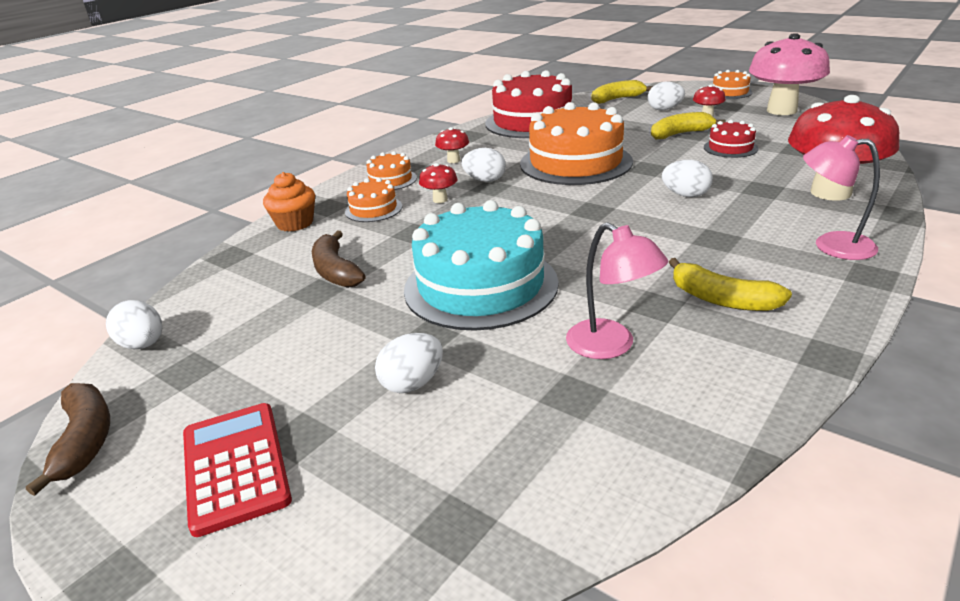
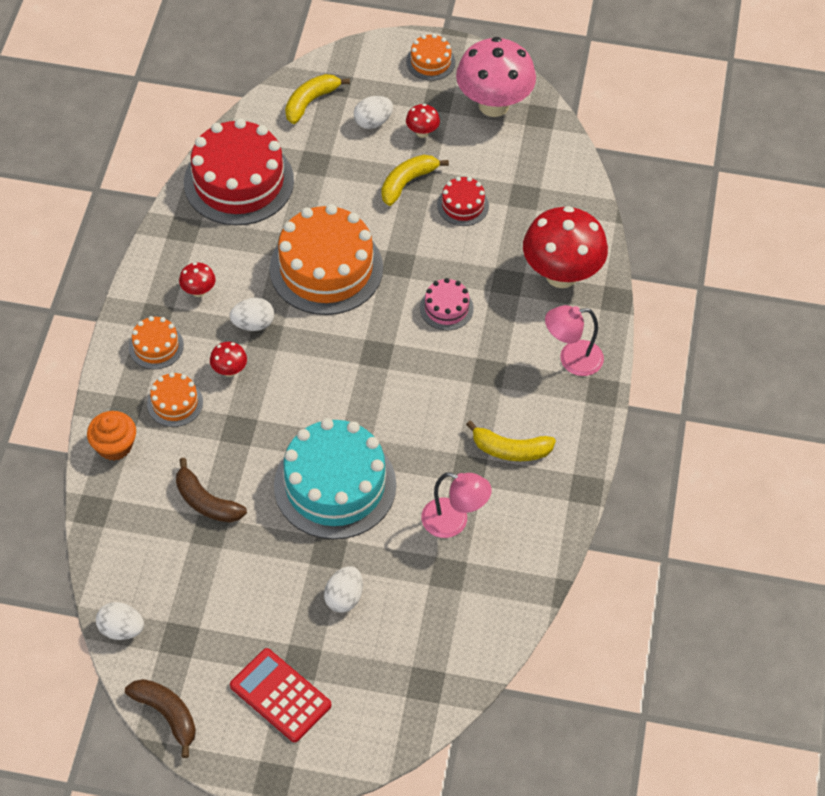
camera: 30 degrees left, 25 degrees up
white egg [662,160,713,197] -> pink cake [420,278,474,331]

